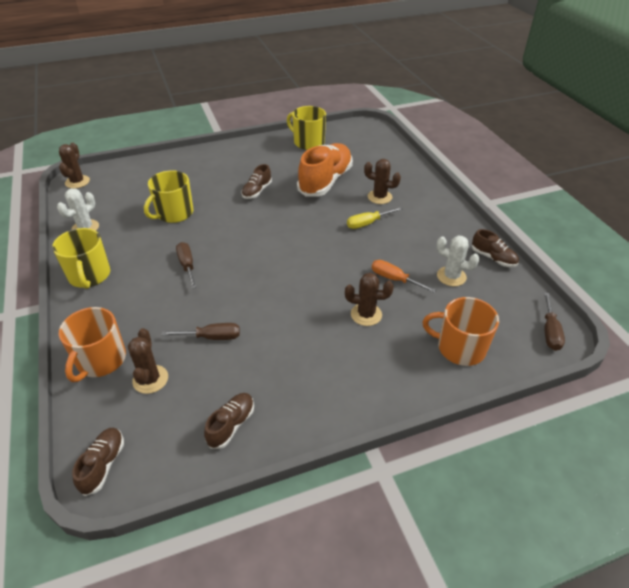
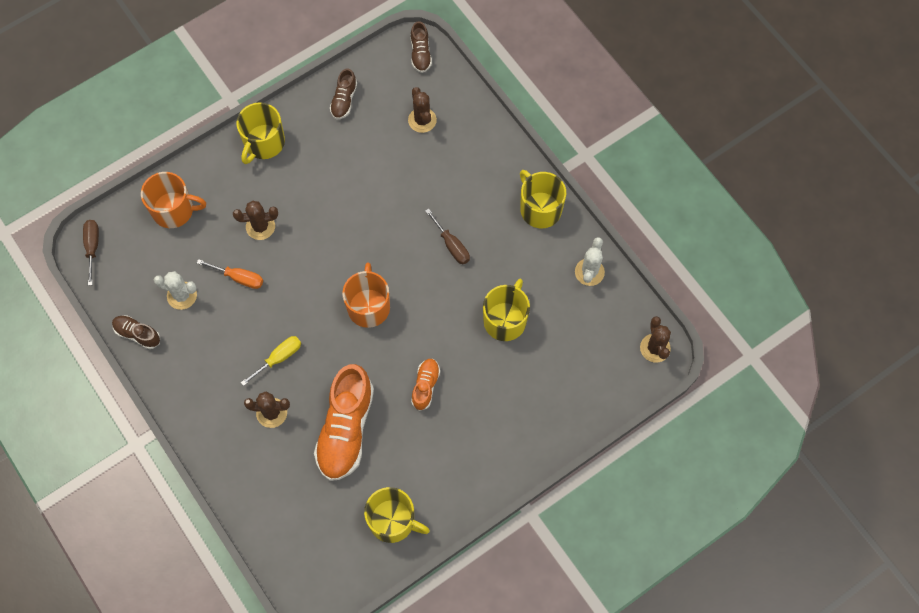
camera: 165 degrees right, 25 degrees up
orange mug [59,307,126,382] -> orange mug moved to [342,262,390,328]
brown screwdriver [162,323,240,340] -> none
brown shoe [241,164,272,199] -> orange shoe [411,359,440,411]
none -> yellow mug [236,102,285,164]

